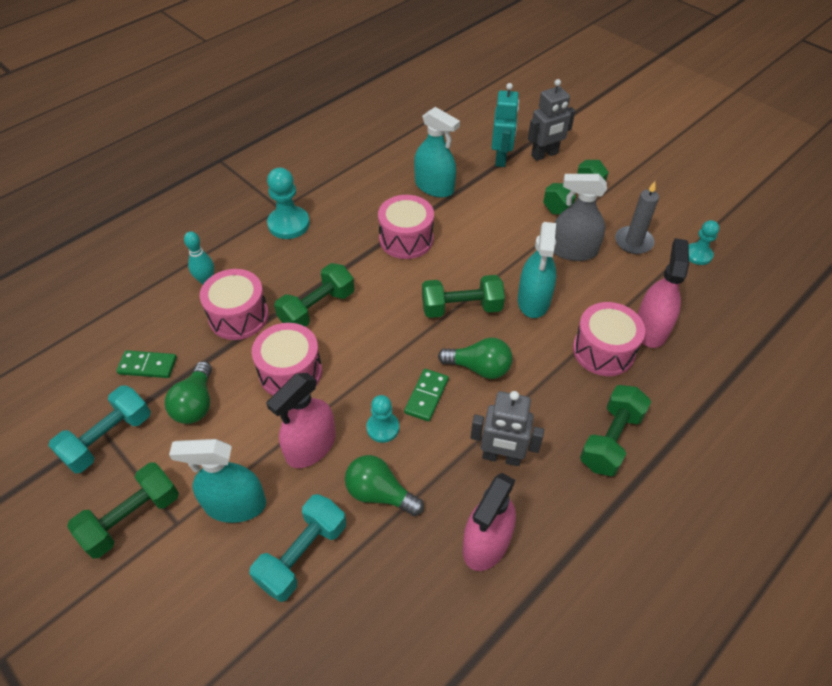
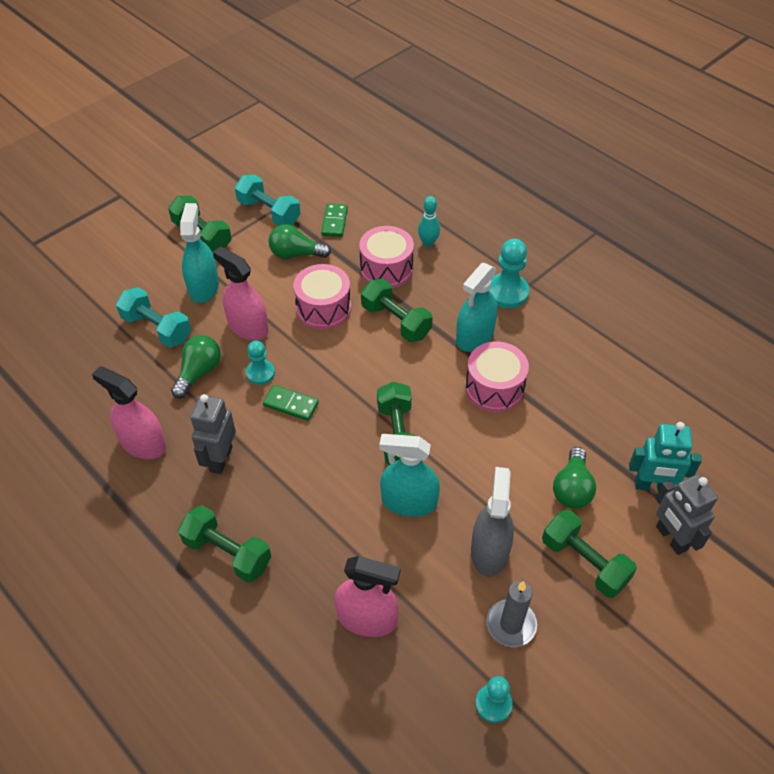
camera: 90 degrees right, 0 degrees up
turquoise spray bottle [414,107,460,198] -> turquoise spray bottle moved to [456,263,497,352]
green light bulb [438,337,513,379] -> green light bulb moved to [553,447,596,509]
pink drum [573,302,645,376] -> none

